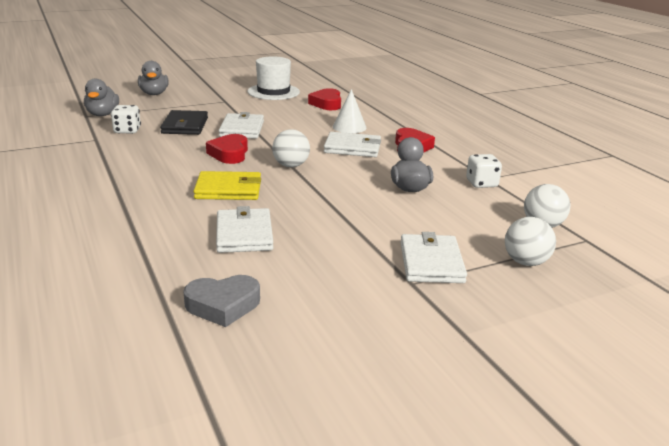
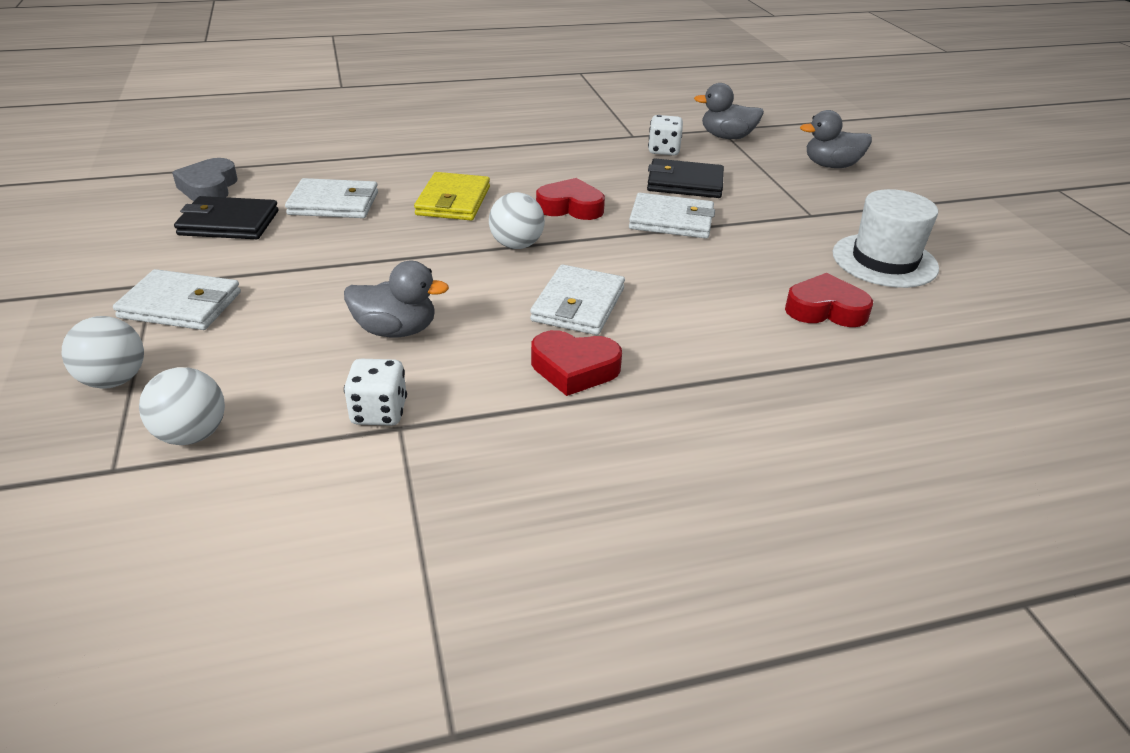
camera: 100 degrees right, 10 degrees up
white cone [333,89,367,133] -> none
none -> black wallet [174,196,278,239]

